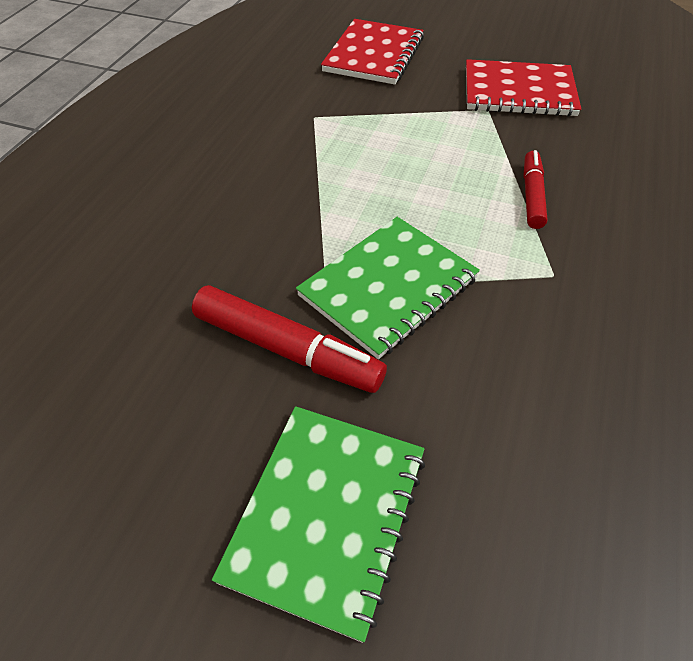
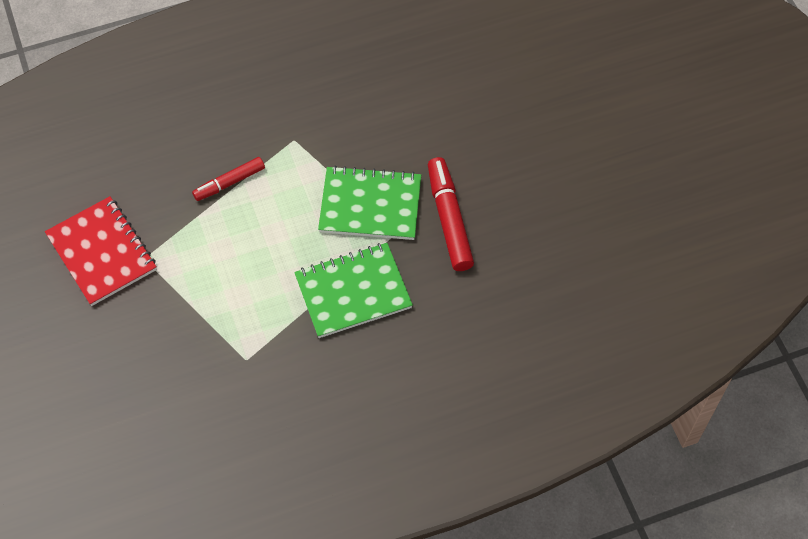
camera: 130 degrees left, 10 degrees up
green notebook [212,406,425,643] -> green notebook moved to [294,243,413,338]
red notebook [321,19,424,85] -> none

